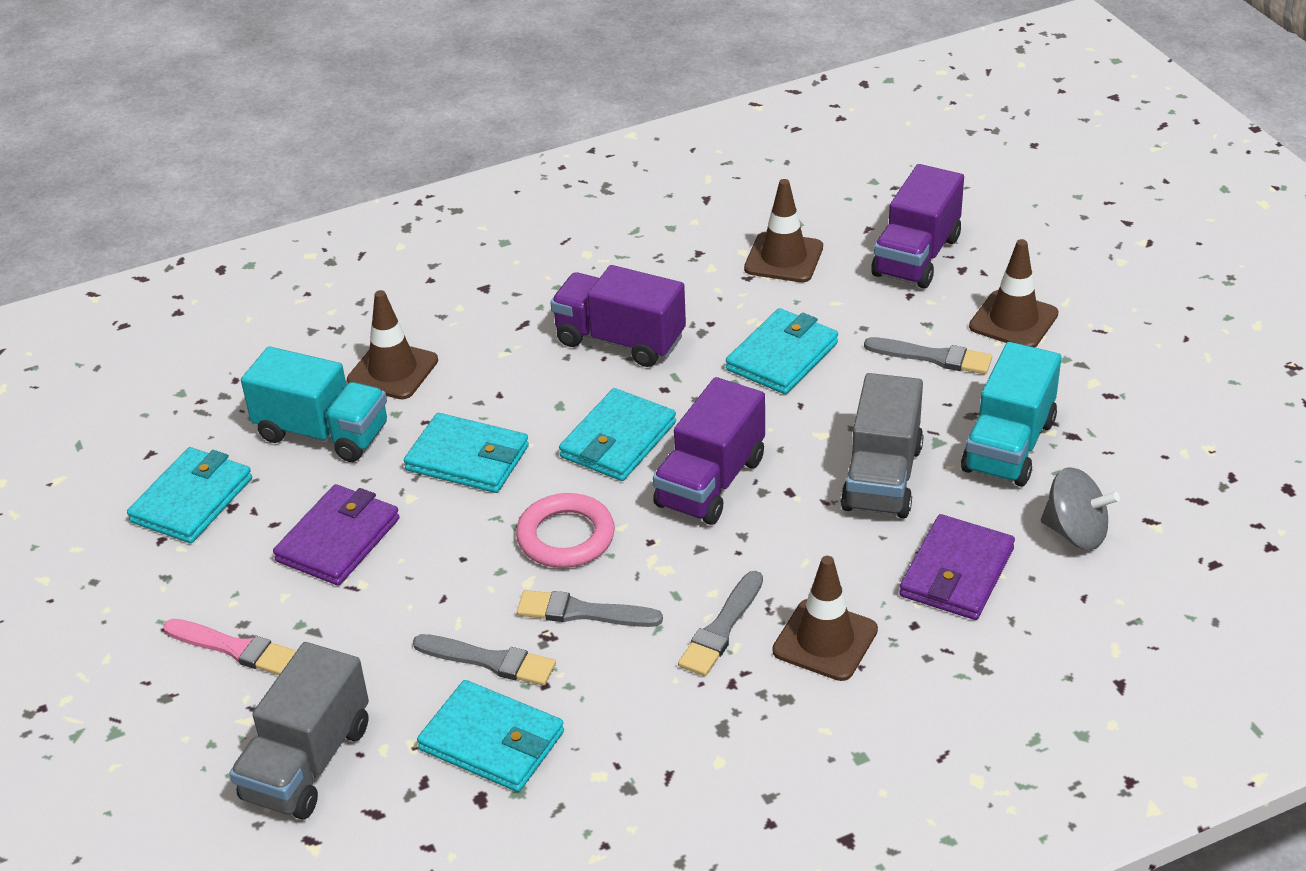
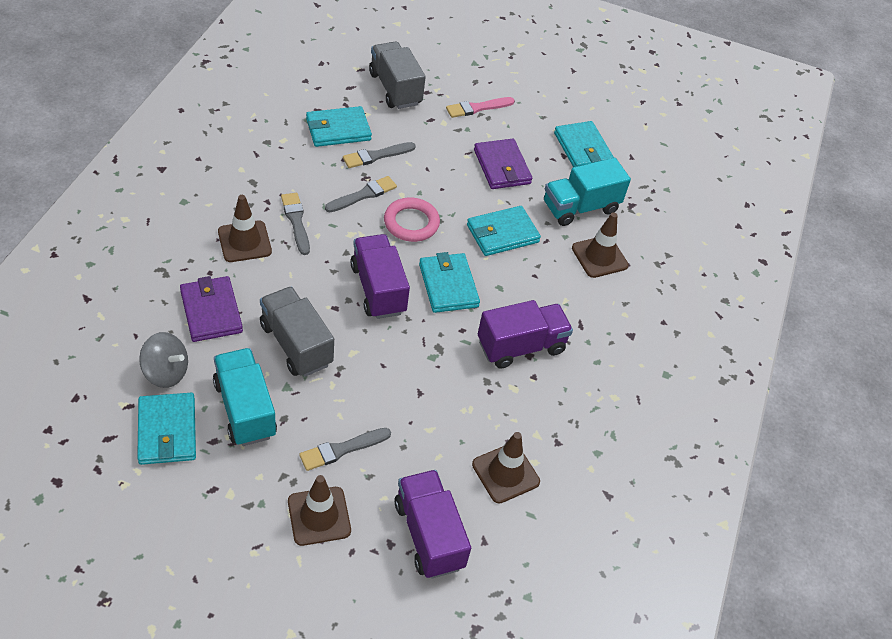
camera: 125 degrees right, 10 degrees up
turquoise wallet [726,308,838,394] -> turquoise wallet moved to [137,393,196,465]
grey spinning top [1041,467,1120,550] -> grey spinning top turned 135 degrees counterclockwise [139,332,188,388]

